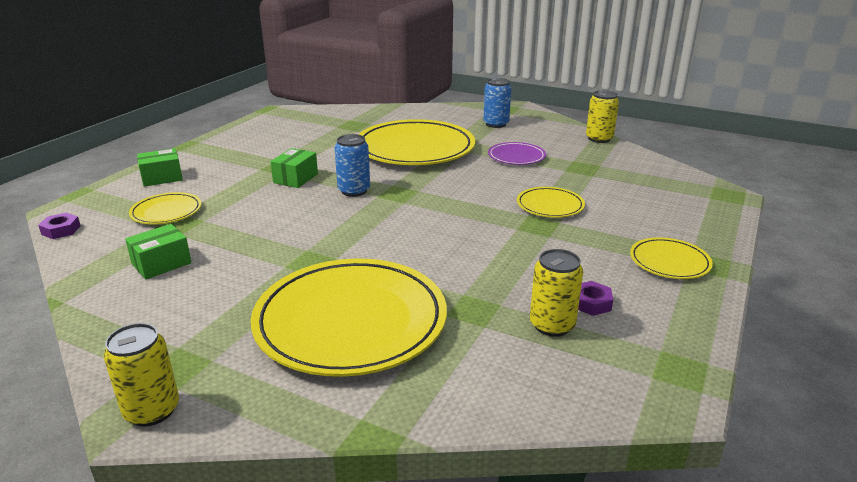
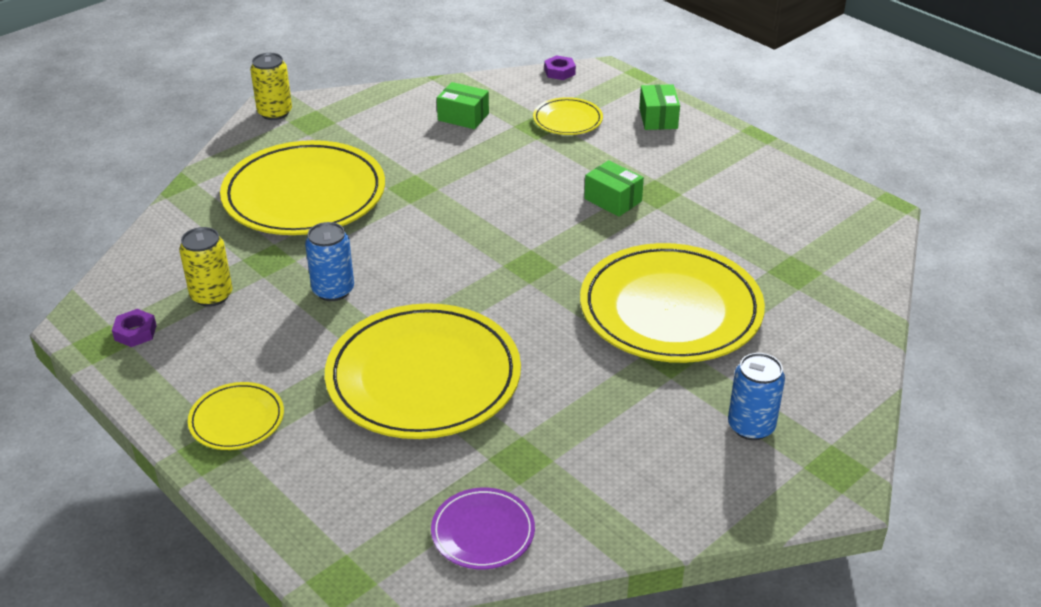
camera: 110 degrees right, 10 degrees up
green box [125,224,192,279] -> green box turned 45 degrees counterclockwise [437,82,489,129]
blue can [334,134,370,197] -> blue can moved to [305,222,354,301]
purple plate [488,142,546,165] -> purple plate moved to [431,488,535,569]
yellow plate [517,187,585,218] -> yellow plate [325,303,521,439], size x2.14
purple nut [578,281,613,316] -> purple nut moved to [112,309,157,347]
yellow can [586,90,619,143] -> none

